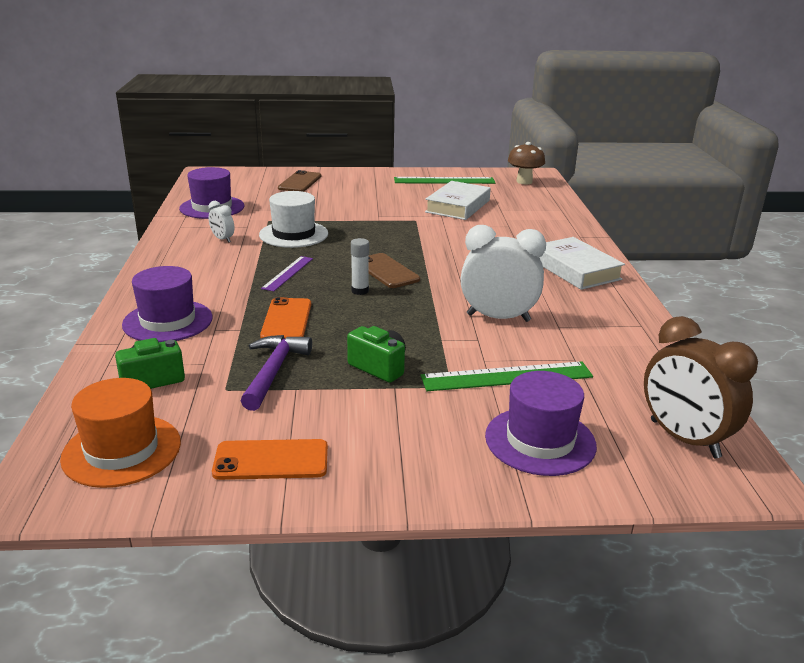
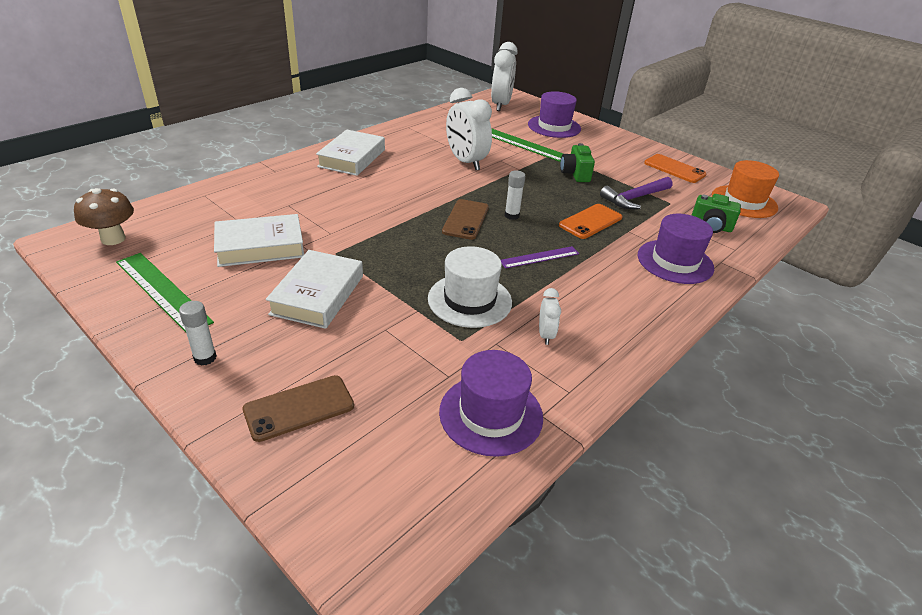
camera: 135 degrees left, 10 degrees up
brown clock [644,316,758,458] -> white clock [491,42,518,111]
none -> white glue stick [179,301,217,366]
none -> white book [266,250,363,329]

